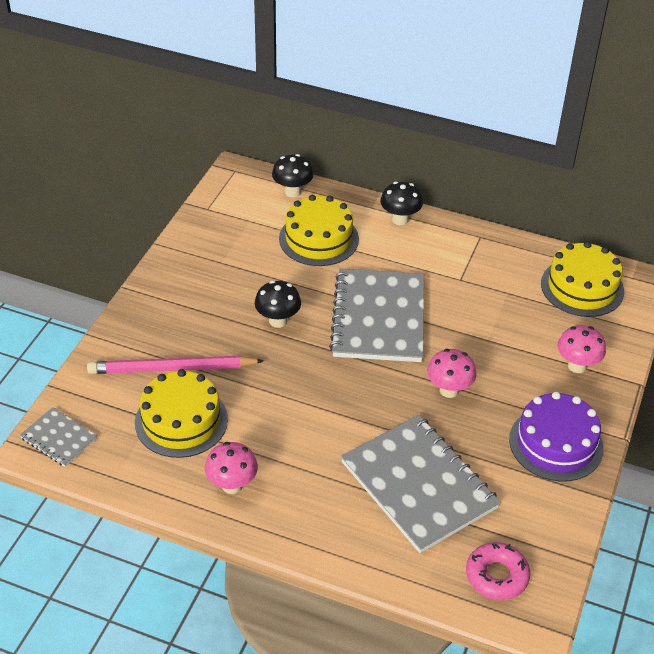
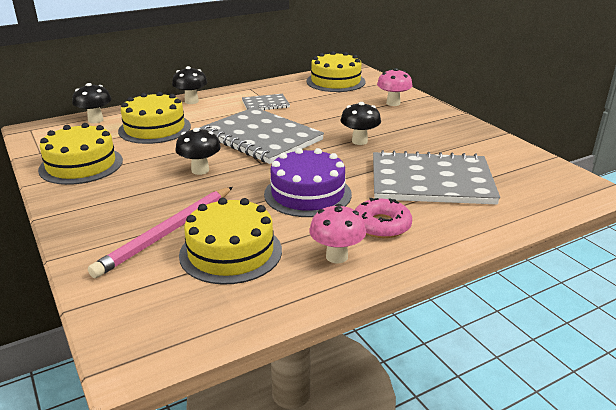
camera: 50 degrees left, 15 degrees down
grey notebook [20,407,97,467] -> grey notebook moved to [242,94,290,110]
pink mushroom [427,349,476,398] -> black mushroom [341,102,381,145]
pink donut [466,542,530,600] -> pink donut moved to [355,198,412,238]
purple cake [509,392,603,482] -> purple cake moved to [264,148,352,217]
none -> yellow cake [38,123,123,185]

